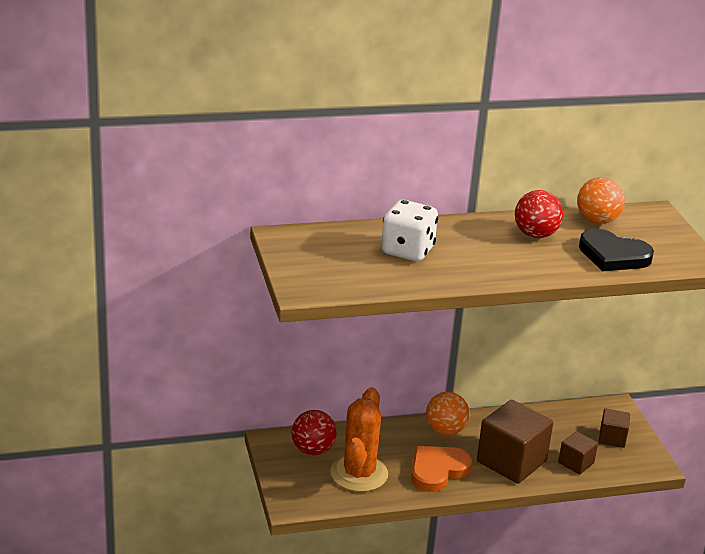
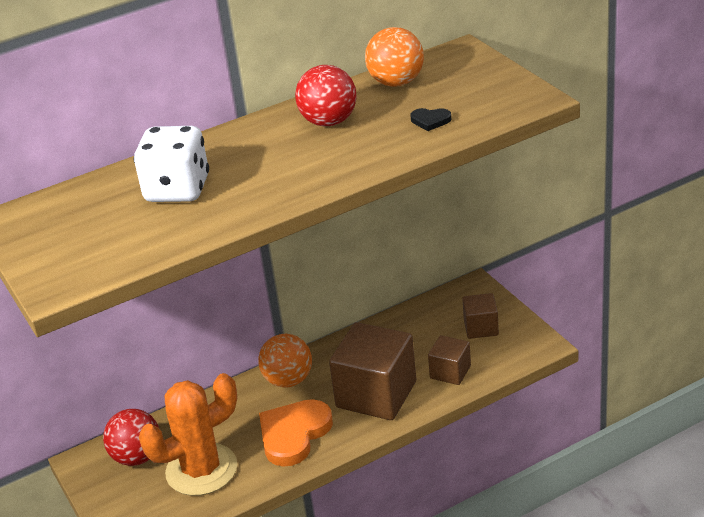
camera: 10 degrees left, 5 degrees up
orange cactus [330,387,388,492] -> orange cactus turned 60 degrees clockwise [139,373,237,496]
black heart [579,229,654,271] -> black heart [410,108,452,131], size x0.43

